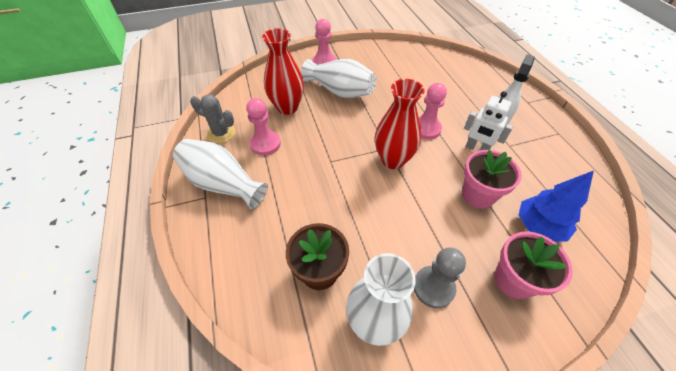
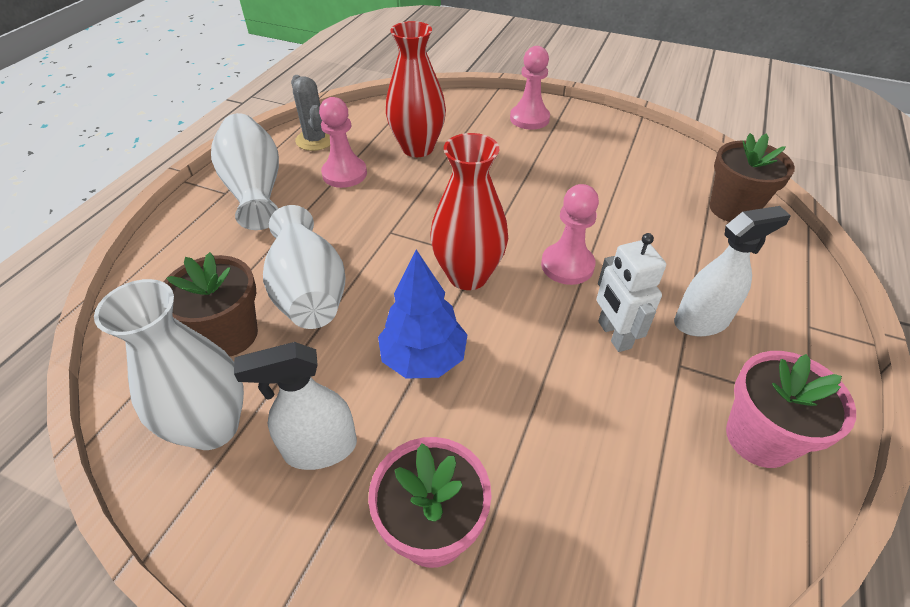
camera: 40 degrees right, 5 degrees down
white vase [301,59,376,98] -> white vase moved to [263,205,345,329]
grey pawn [414,247,466,308] -> white spray bottle [234,342,357,470]
pink flower pot [462,150,522,209] -> pink flower pot moved to [726,351,856,468]
blue tree [518,171,594,242] -> blue tree moved to [378,250,467,379]
none -> brown flower pot [710,133,795,222]

